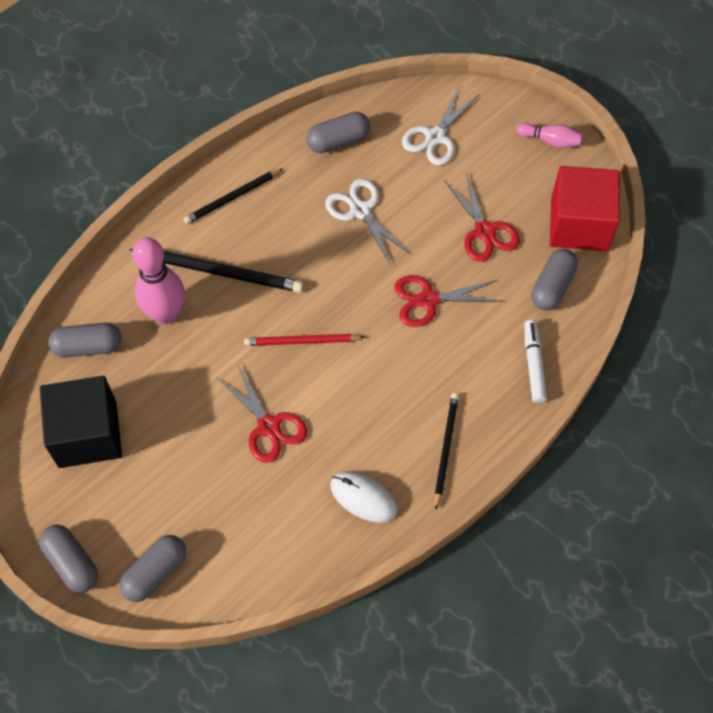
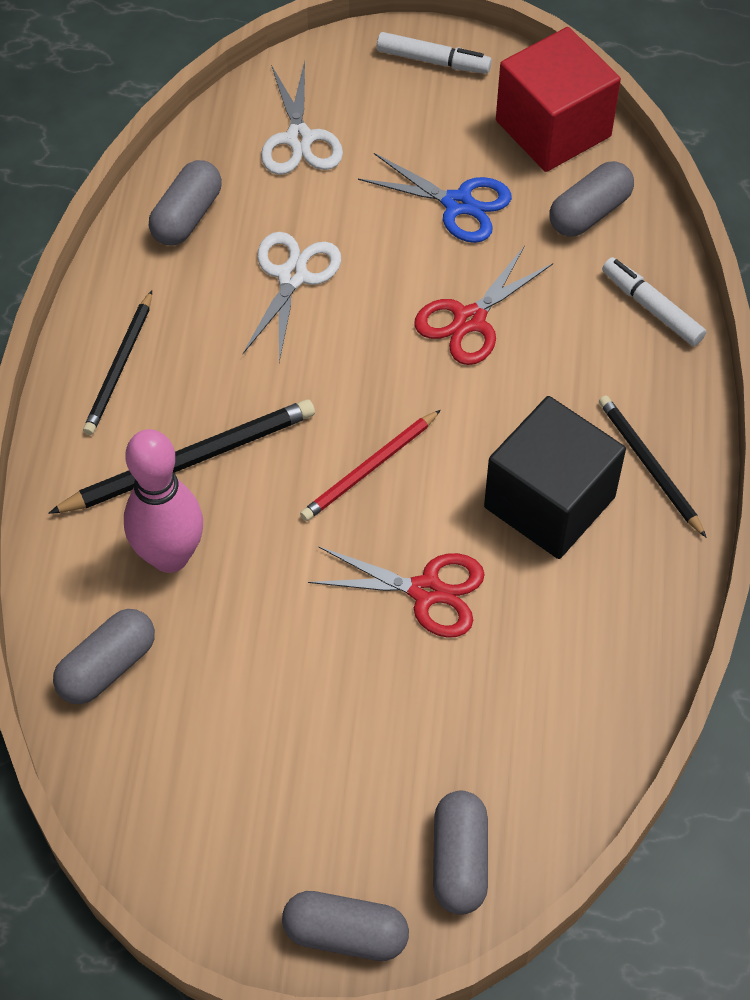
camera: 40 degrees left, 5 degrees down
black cube [40,376,122,468] -> black cube moved to [484,396,626,559]
white scissors [325,179,411,265] -> white scissors turned 90 degrees clockwise [243,232,341,362]
white mouse [330,471,397,523] -> none
red scissors [444,173,520,262] -> blue scissors [358,153,512,243]
pink bowling pin [516,123,583,148] -> white marker [377,32,492,74]
grey capsule [531,249,578,311] -> grey capsule turned 60 degrees clockwise [550,161,634,237]

